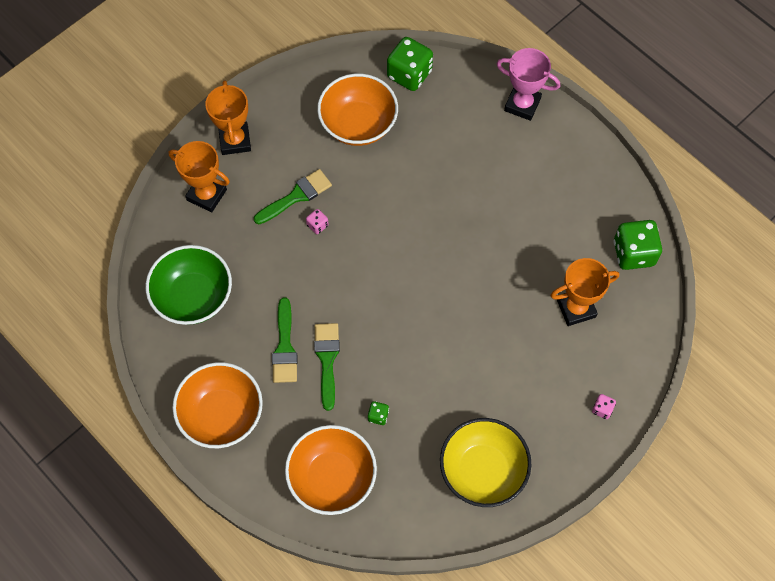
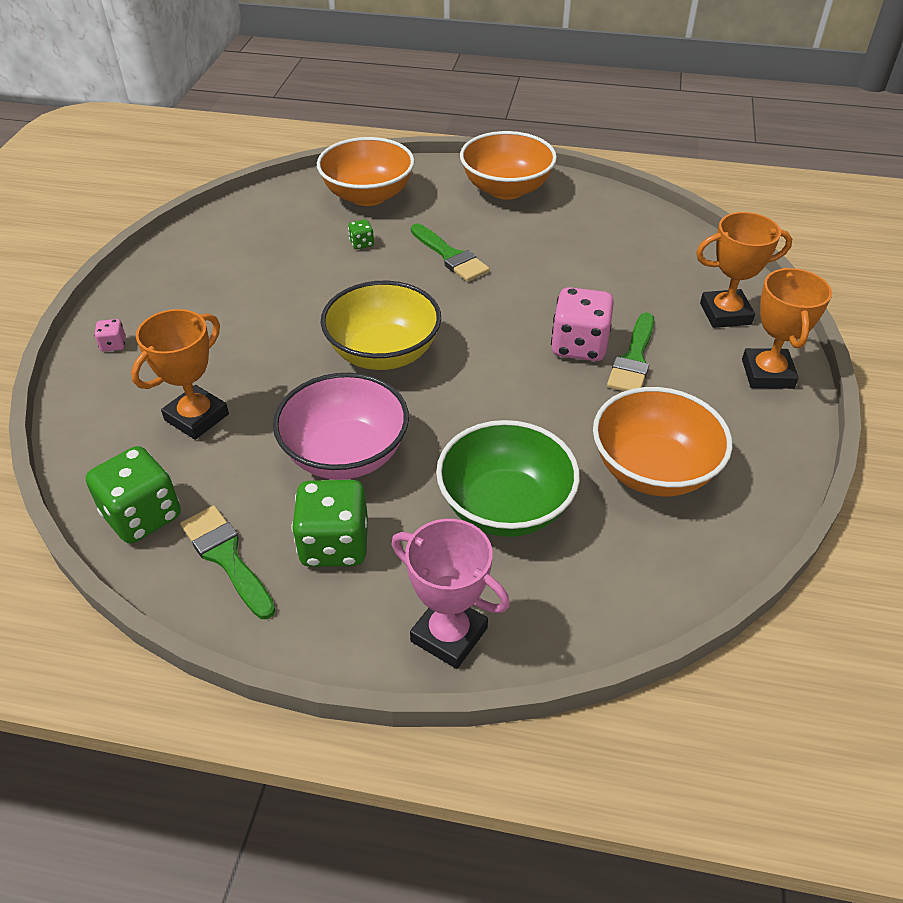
camera: 145 degrees right, 20 degrees down
green bowl [146,245,232,325] -> green bowl moved to [436,420,580,537]
orange trophy [205,81,251,155] -> orange trophy turned 45 degrees clockwise [742,268,832,389]
green brush [272,298,298,383] -> green brush moved to [180,505,276,619]
pink dice [306,209,329,234] -> pink dice [551,287,614,361], size x2.21
green dice [387,37,433,91] -> green dice moved to [292,480,368,567]
yellow bowl [440,418,532,507] -> yellow bowl moved to [321,281,441,370]
pink trophy [497,48,560,121] -> pink trophy turned 45 degrees clockwise [392,519,510,669]
none -> pink bowl [273,373,409,480]

